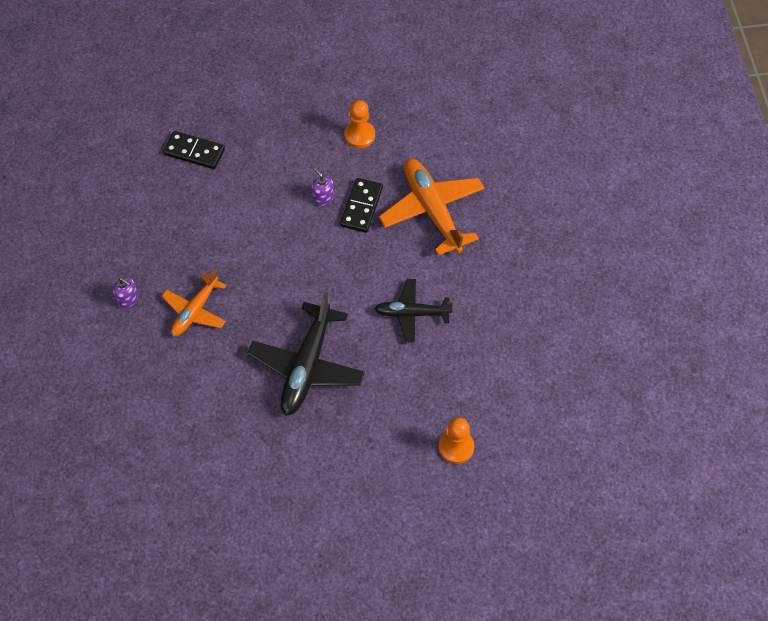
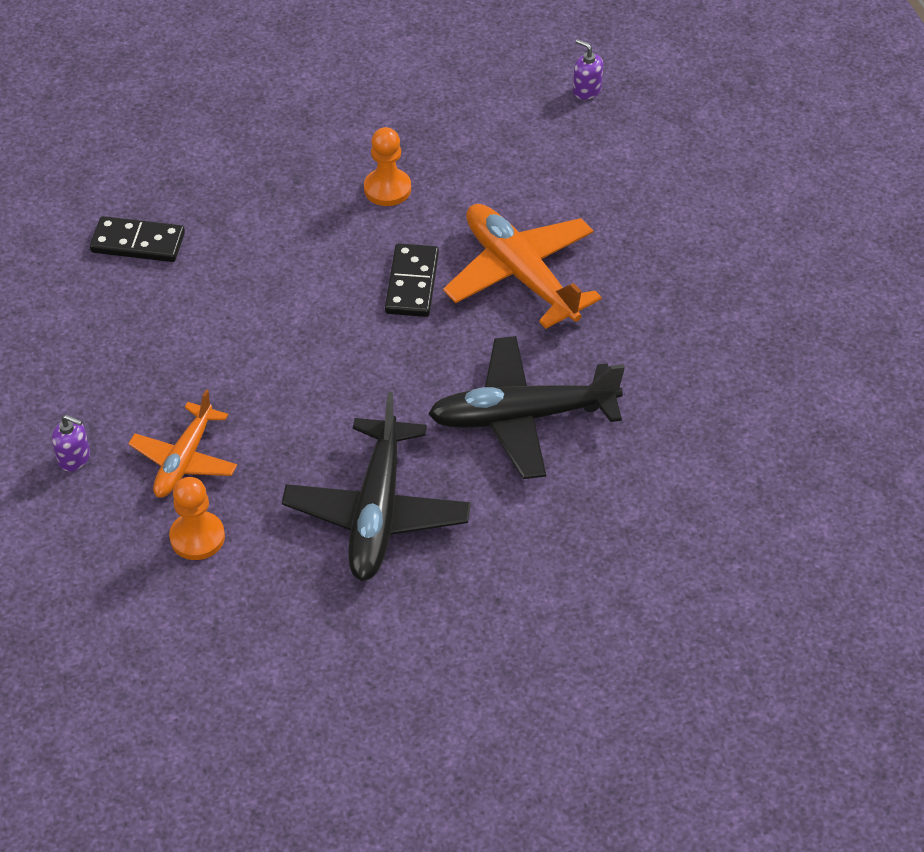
camera: 10 degrees left, 10 degrees down
purple soap dispenser [312,167,334,206] -> purple soap dispenser moved to [573,39,603,100]
black plane [374,279,453,342] -> black plane [428,336,625,479], size x1.62
orange pawn [439,417,474,464] -> orange pawn moved to [169,477,225,560]

